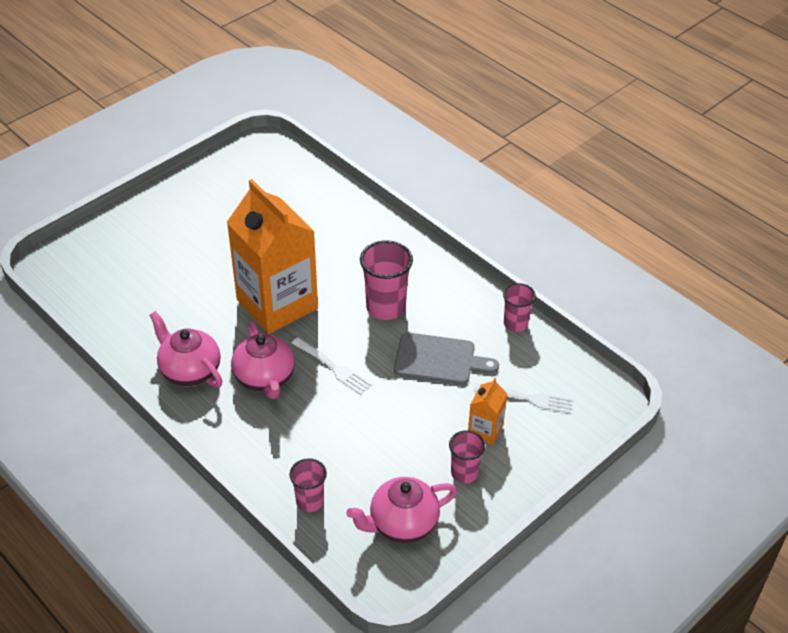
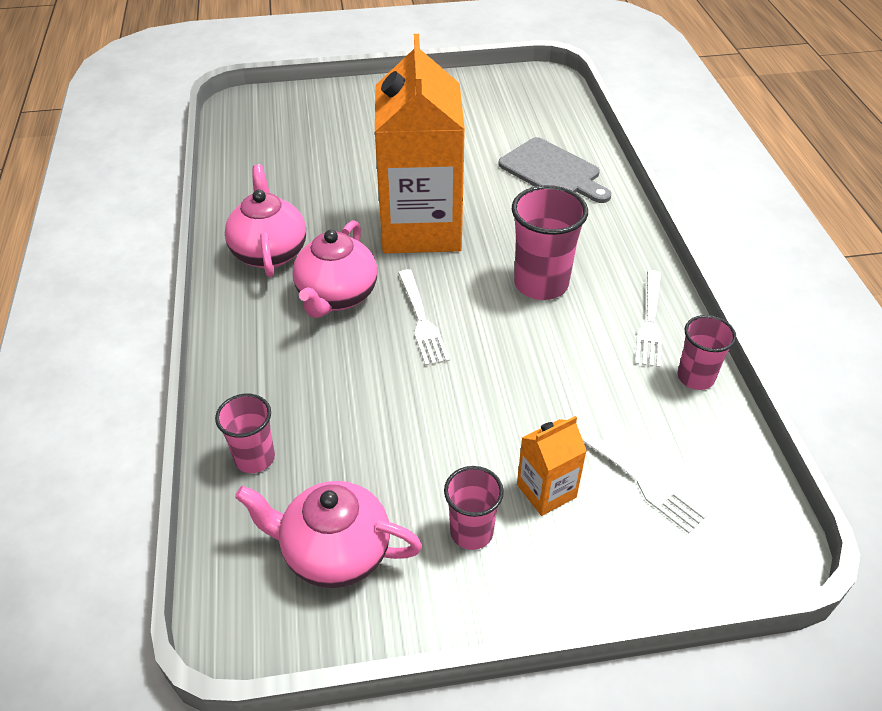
camera: 35 degrees right, 0 degrees up
grey cutting board [394,333,499,385] -> grey cutting board moved to [498,137,611,203]
none -> white fork [635,270,662,368]

